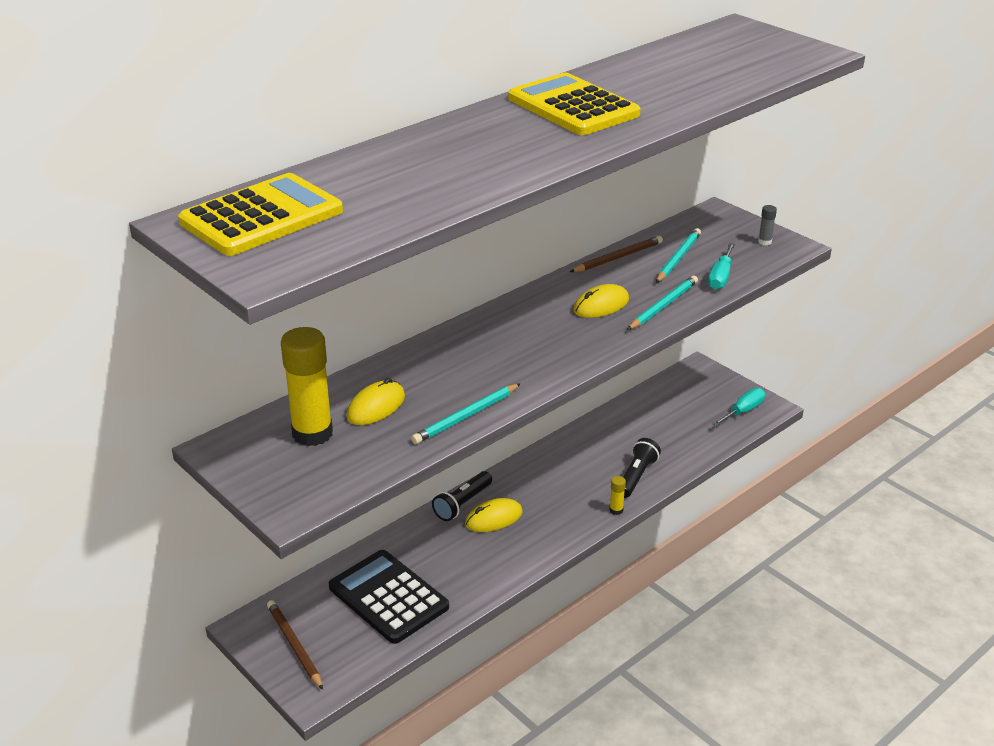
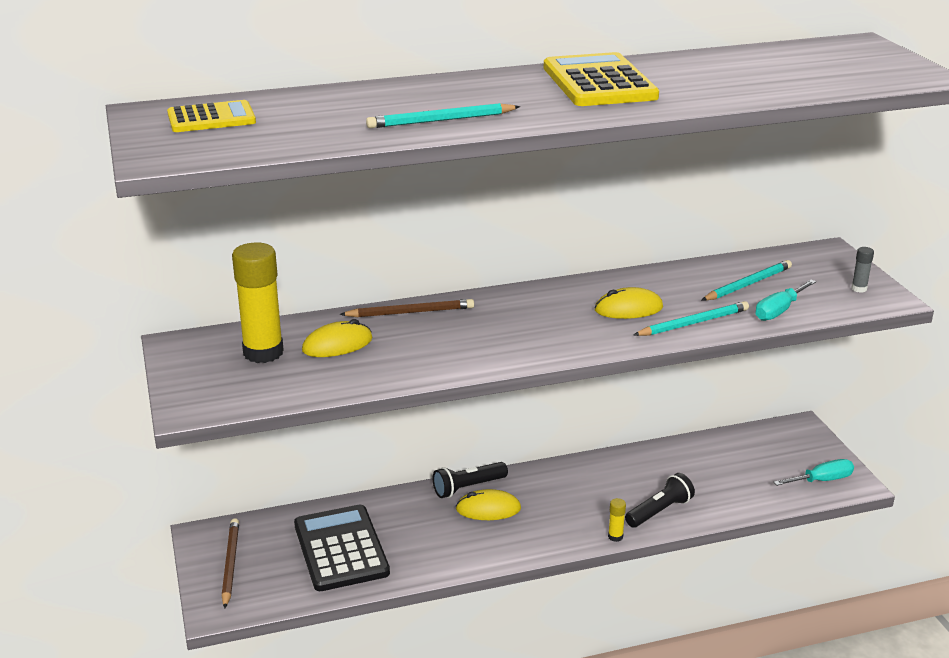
camera: 25 degrees right, 5 degrees down
yellow calculator [178,173,343,256] -> yellow calculator [167,100,256,132], size x0.61
turquoise pencil [411,383,521,444] -> turquoise pencil moved to [366,103,520,128]
brown pencil [570,235,663,272] -> brown pencil moved to [340,299,474,318]

